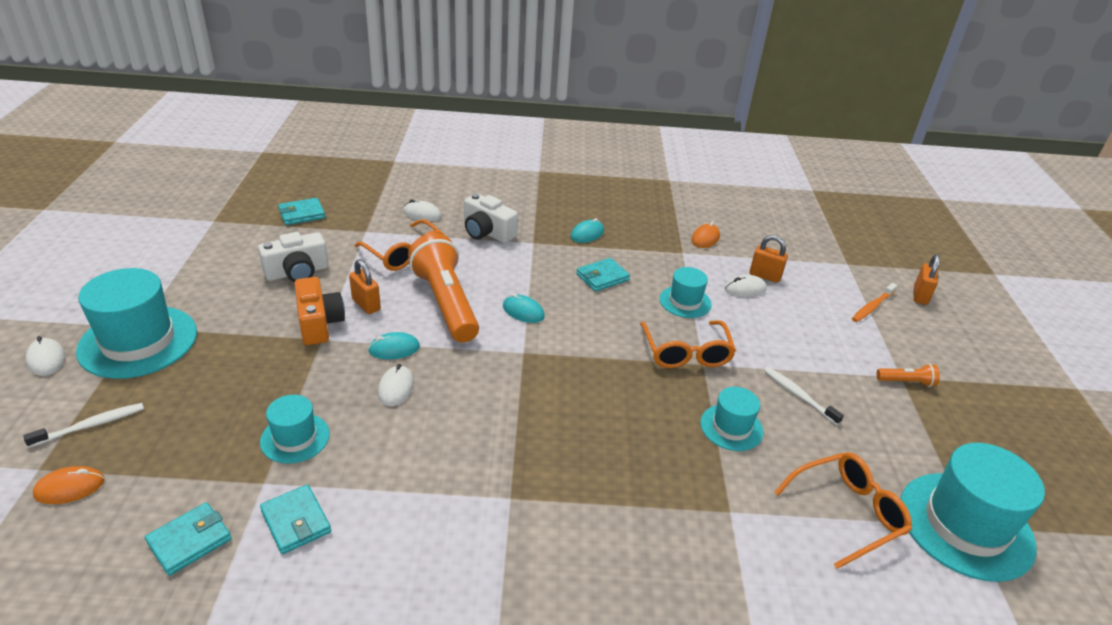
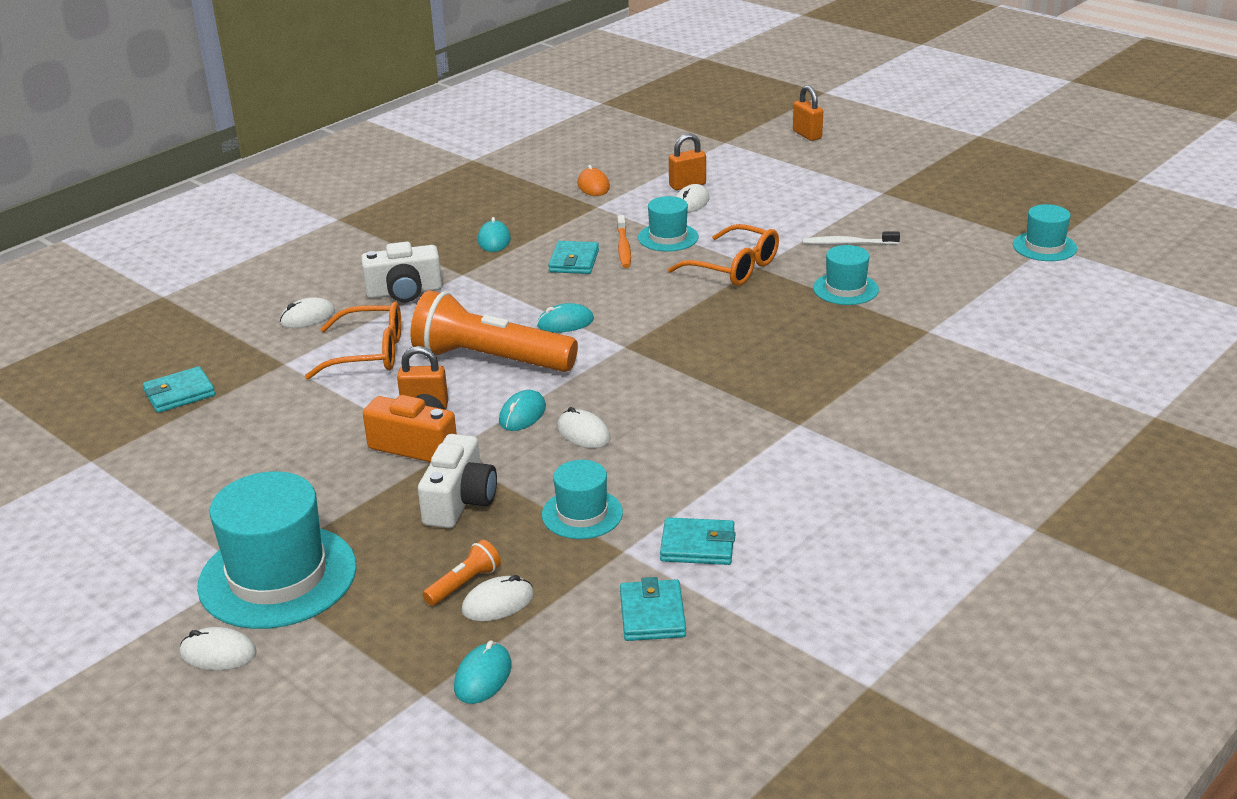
camera: 45 degrees left, 5 degrees down
white toothbrush [23,403,144,448] -> none
orange mouse [33,466,105,504] -> turquoise mouse [454,641,512,704]
white camera [258,232,329,282] -> white camera moved to [418,434,497,528]
turquoise wallet [278,198,325,225] -> turquoise wallet turned 45 degrees clockwise [143,366,215,413]
orange glasses [774,452,912,569] -> none
orange toothbrush [852,283,898,322] -> orange toothbrush moved to [617,215,631,268]
orange flashlight [876,364,940,387] -> orange flashlight moved to [423,540,501,606]
turquoise hat [900,443,1045,582] -> turquoise hat [1013,204,1077,261], size x0.54
none -> white mouse [462,575,534,621]

